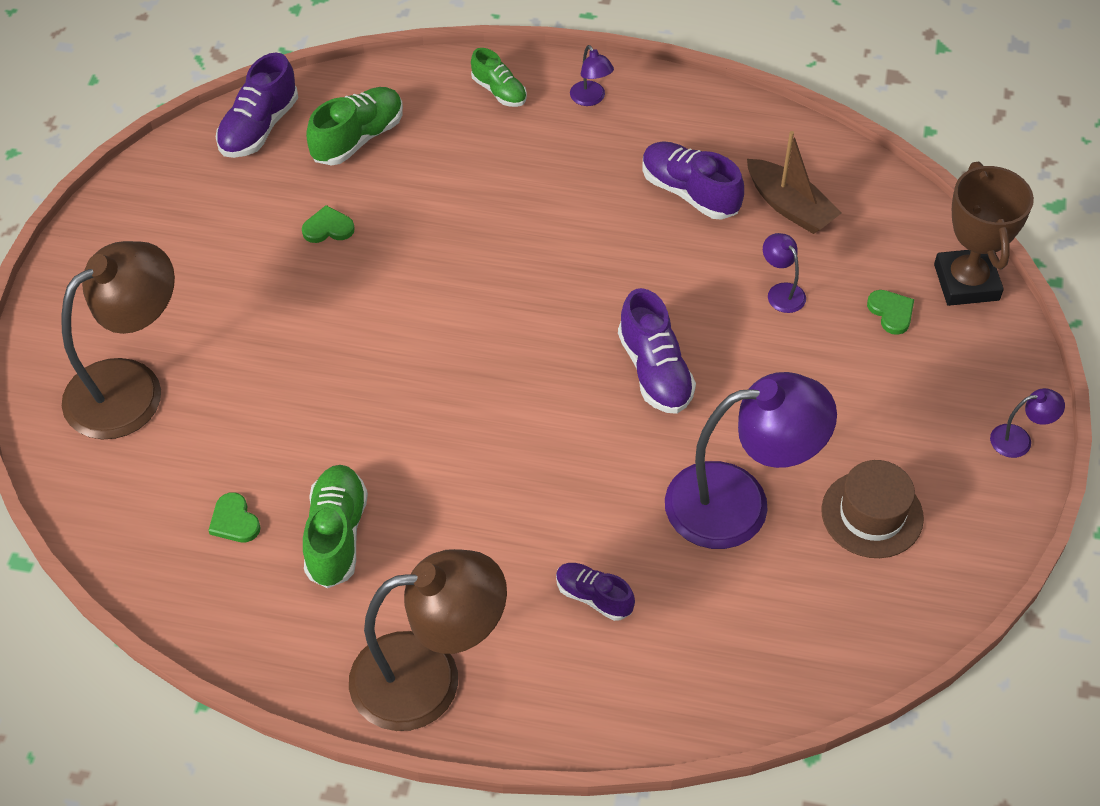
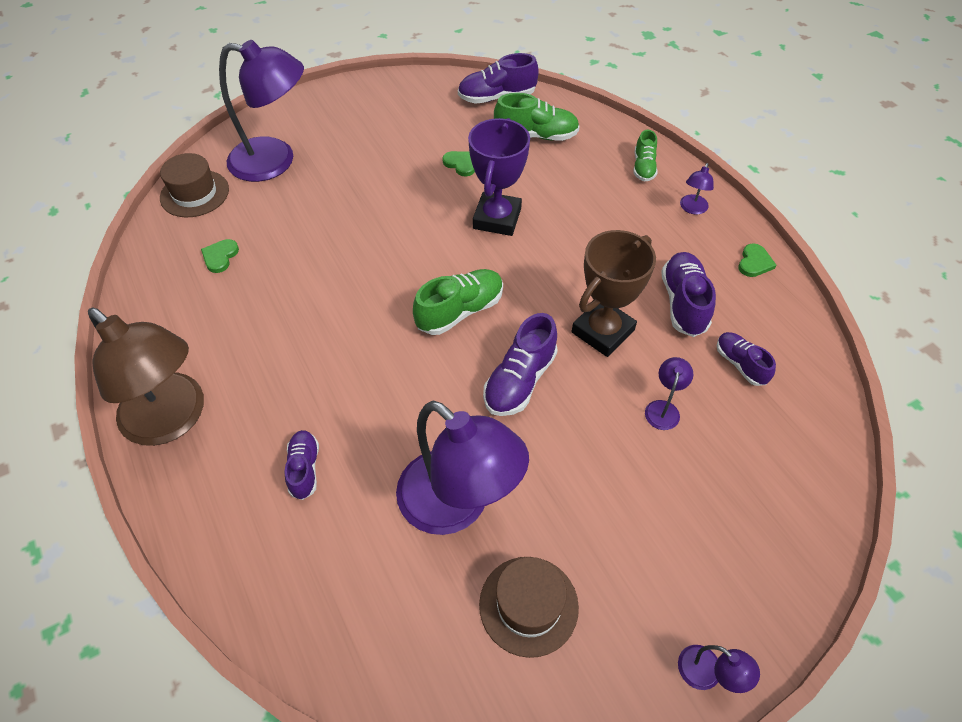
camera: 50 degrees right, 0 degrees up
brown lamp [61,241,175,439] -> purple lamp [219,40,304,182]
green shoe [303,465,368,588] -> green shoe moved to [413,269,503,335]
brown boat [747,131,841,234] -> purple shoe [717,332,776,386]
green heart [867,290,914,335] -> green heart moved to [738,243,777,277]
brown trophy [934,162,1034,306] -> brown trophy moved to [572,230,656,357]
none -> brown hat [160,153,229,217]
none -> purple trophy [468,118,530,236]

